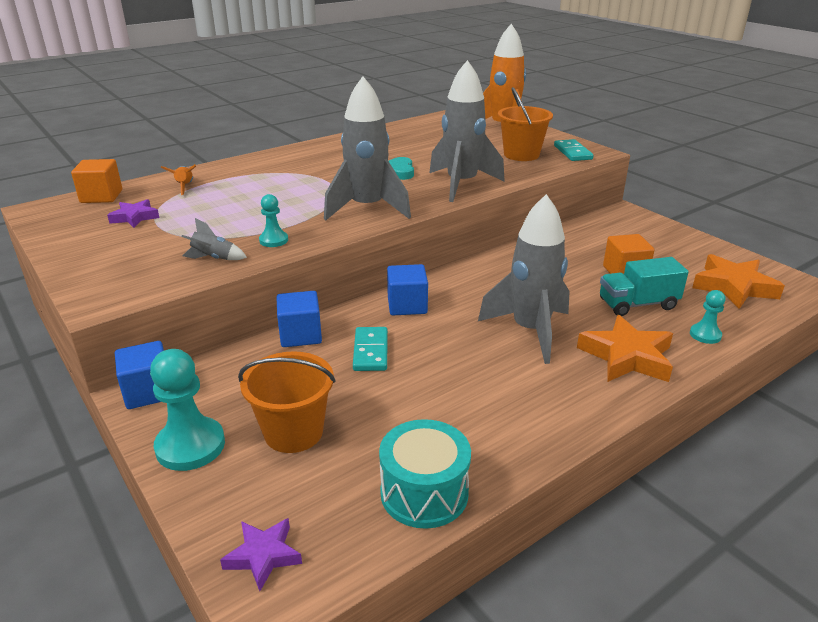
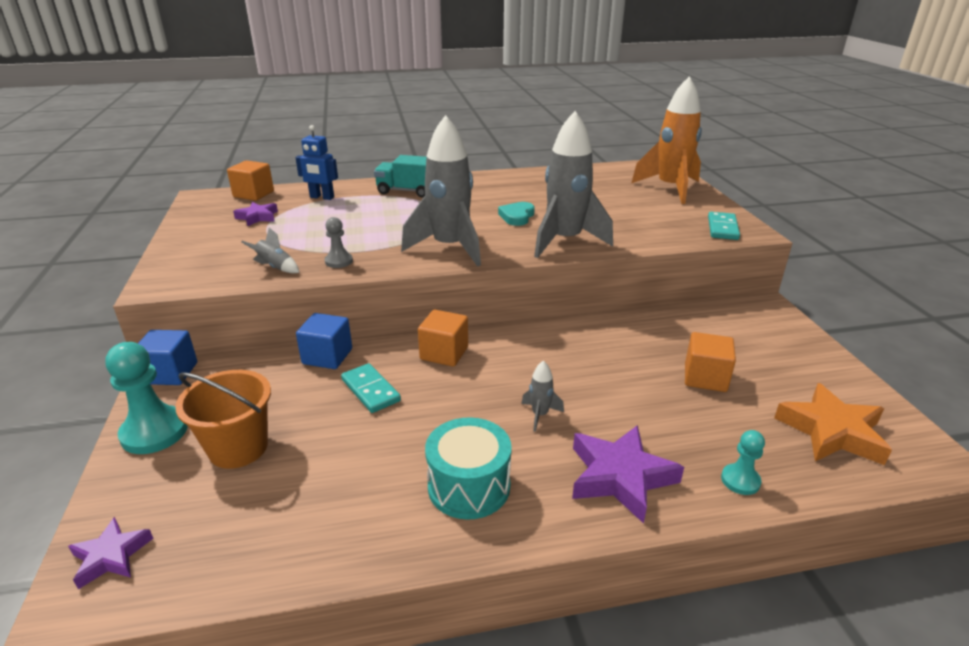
camera: 25 degrees right, 0 degrees up
orange rocket [160,164,196,195] -> blue robot [295,125,338,200]
turquoise pawn [259,194,288,247] -> grey pawn [325,217,353,268]
turquoise domino [353,327,388,371] -> turquoise domino turned 60 degrees counterclockwise [341,363,401,413]
turquoise drum [379,419,471,529] -> turquoise drum moved to [425,417,512,520]
blue cube [387,264,428,315] -> orange cube [418,310,468,367]
grey rocket [478,194,570,364] -> grey rocket [521,360,564,432], size x0.41
orange bucket [498,87,553,161] -> none
orange star [577,315,673,382] -> purple star [572,425,684,524]
turquoise truck [600,257,689,316] -> turquoise truck moved to [374,155,426,198]

